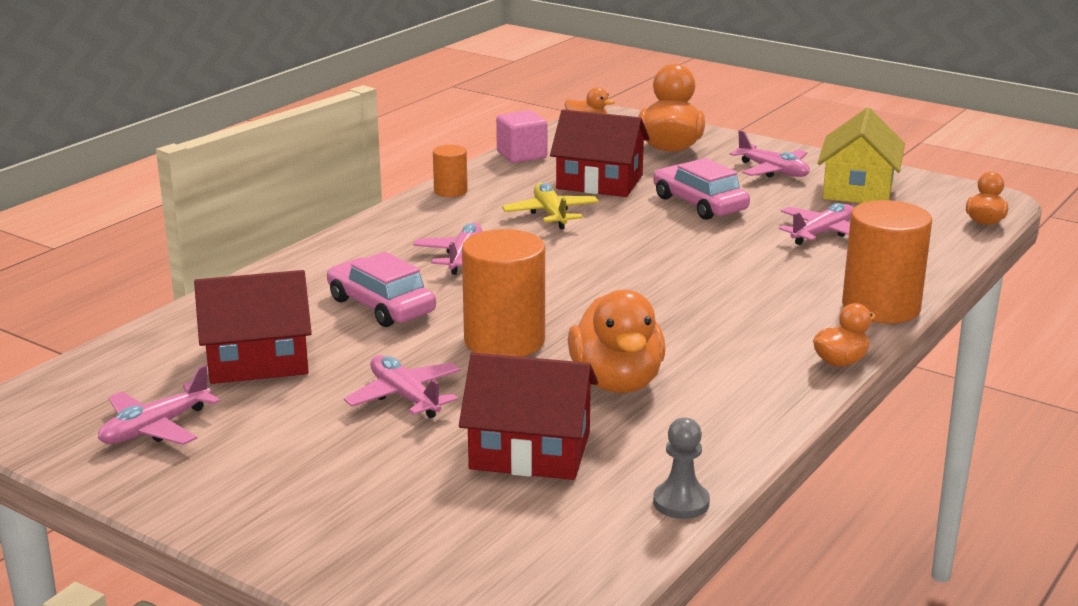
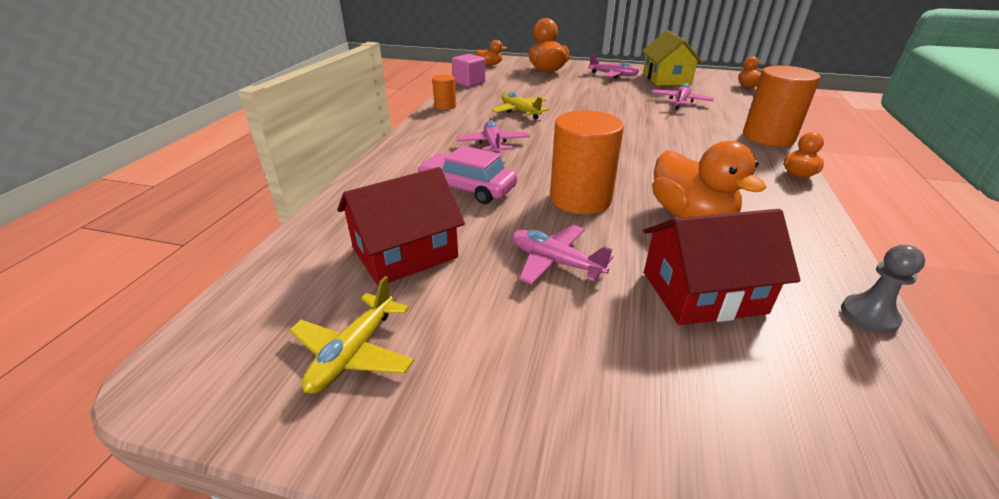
camera: 20 degrees left, 10 degrees up
pink plane [98,365,220,445] -> yellow plane [289,276,414,394]
red house [550,109,650,197] -> none
pink car [653,158,750,220] -> none

